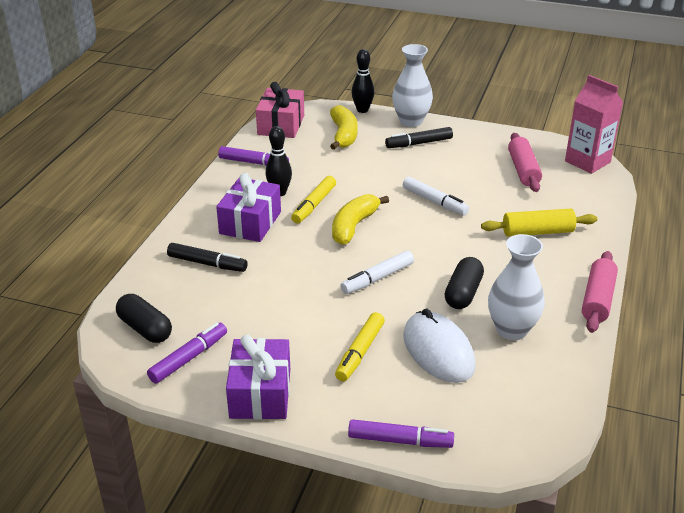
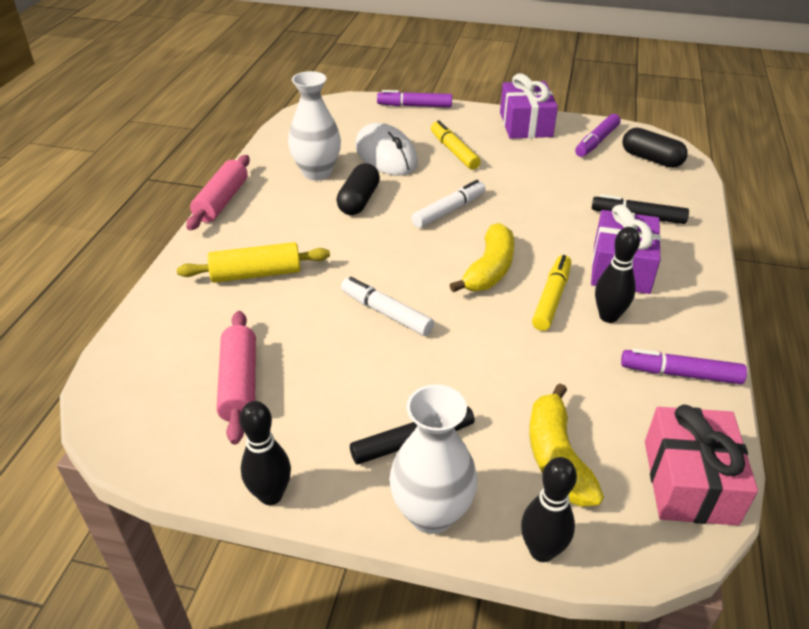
camera: 175 degrees right, 5 degrees up
yellow marker [335,312,385,382] -> yellow marker turned 45 degrees counterclockwise [431,120,481,170]
pink carton [565,75,623,174] -> none
none -> black bowling pin [240,401,291,505]

